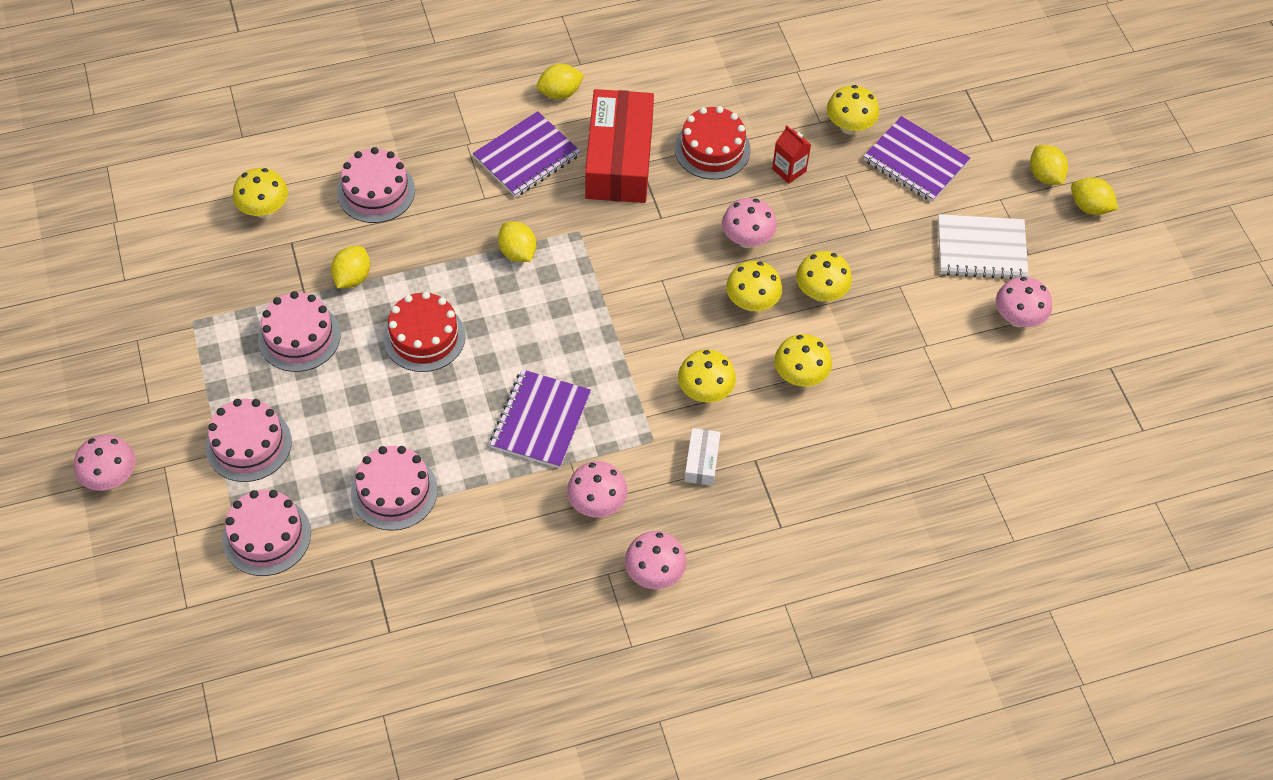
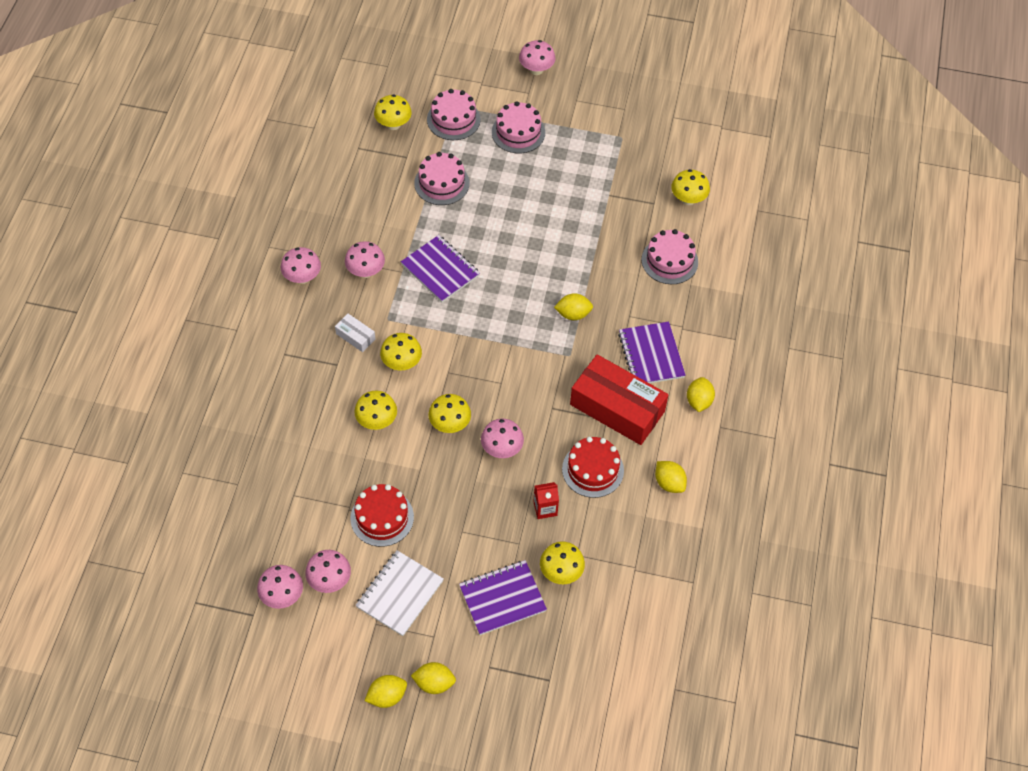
camera: 120 degrees right, 0 degrees up
pink cake [258,291,341,372] -> none
yellow lemon [331,246,370,288] -> yellow lemon moved to [655,461,687,493]
red cake [383,292,466,372] -> red cake moved to [350,484,414,547]
yellow mushroom [796,251,852,302] -> yellow mushroom moved to [374,95,412,130]
none -> pink mushroom [257,565,303,609]

